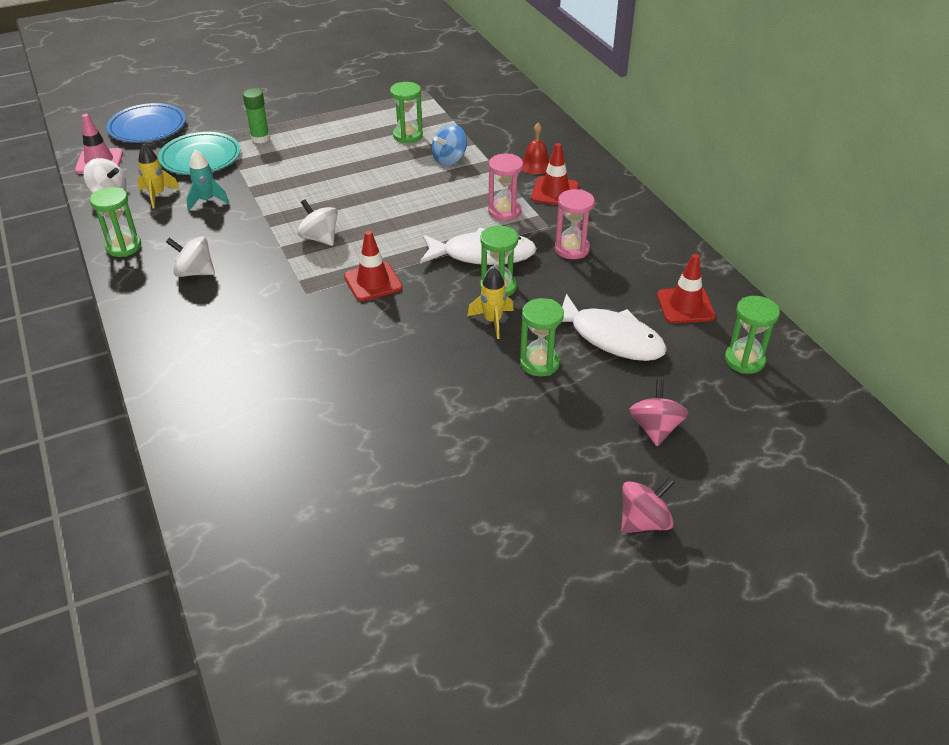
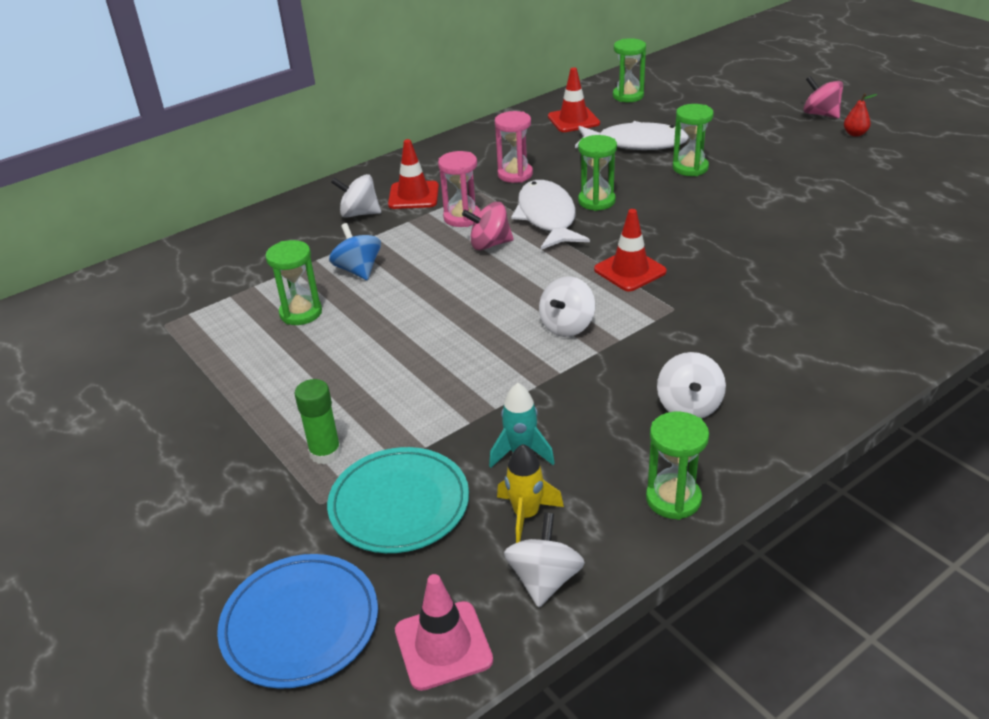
camera: 100 degrees left, 5 degrees down
blue spinning top [432,124,467,166] -> blue spinning top turned 150 degrees counterclockwise [329,223,381,280]
yellow rocket [467,268,514,339] -> none
red bell [522,123,550,175] -> white spinning top [331,174,381,218]
white fish [562,294,667,361] -> white fish turned 75 degrees clockwise [575,121,689,150]
pink spinning top [629,379,689,446] -> pink spinning top moved to [462,202,514,250]
none -> red pear [844,93,877,137]

